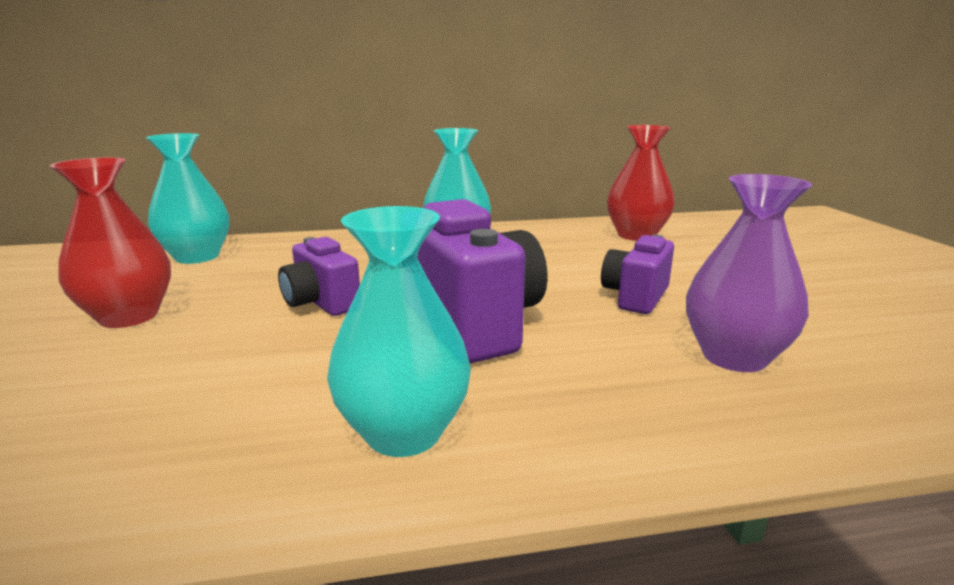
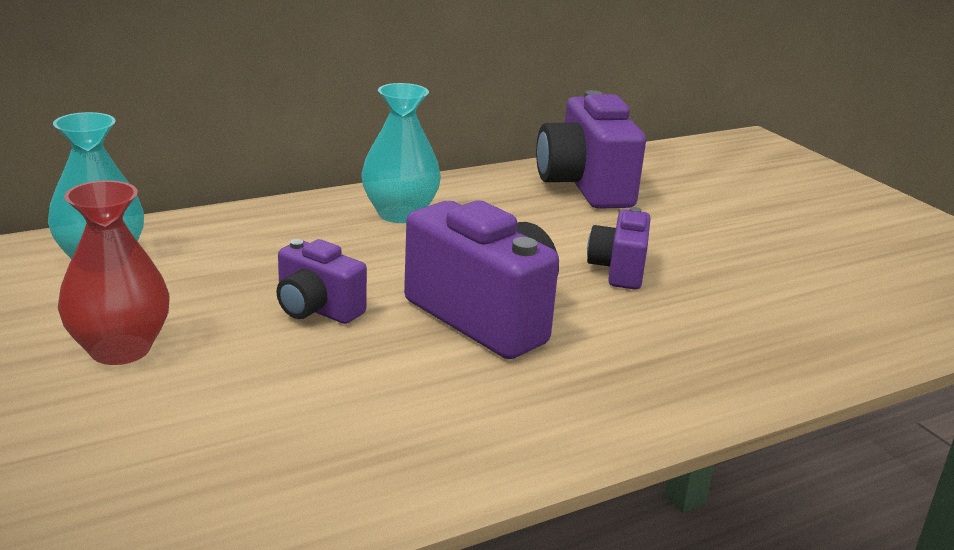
camera: 20 degrees left, 5 degrees up
turquoise vase [327,206,471,457] -> none
red vase [607,125,675,241] -> purple camera [536,90,646,209]
purple vase [686,174,812,372] -> none

